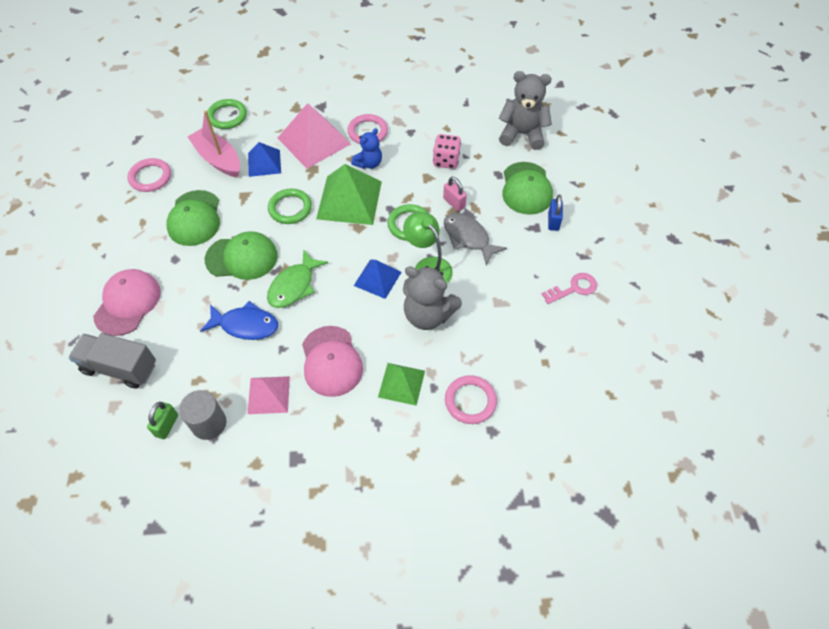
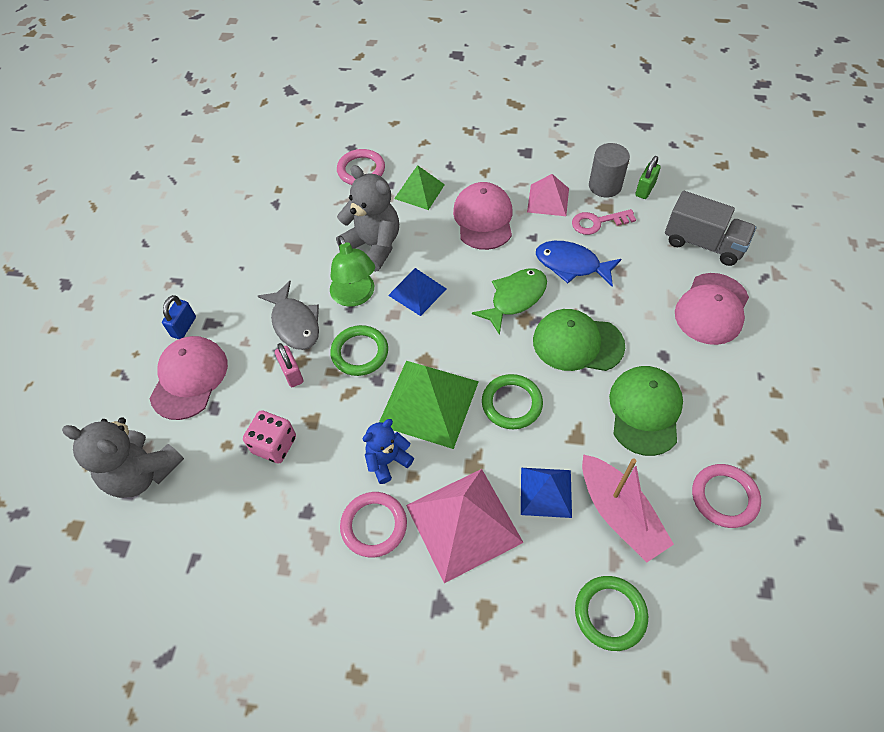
camera: 165 degrees left, 0 degrees up
green cap [502,162,553,215] -> pink cap [149,336,228,420]
pink key [542,273,597,304] -> pink key moved to [572,209,636,235]

